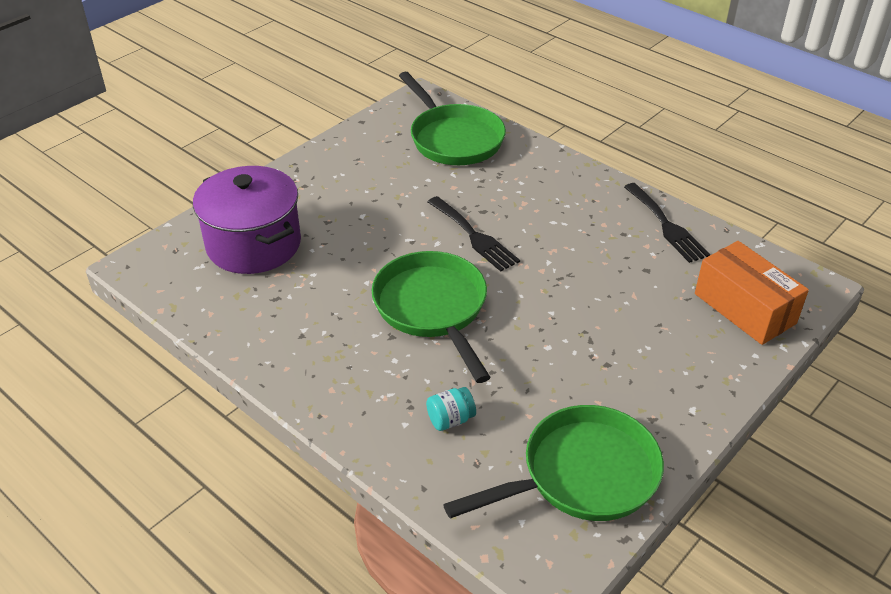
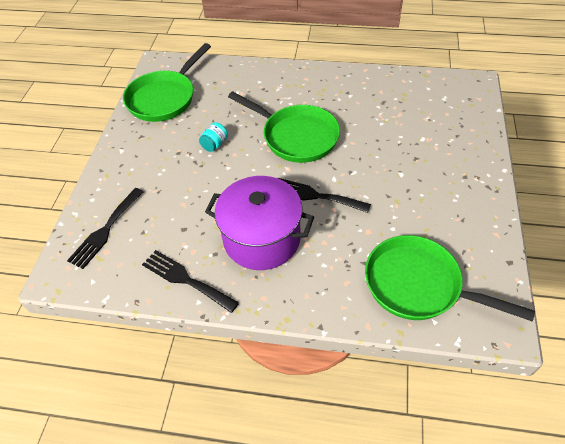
camera: 150 degrees right, 10 degrees up
purple pot [193,166,301,274] -> purple pot moved to [205,176,314,270]
turquoise jar [426,387,476,431] -> turquoise jar moved to [199,122,228,152]
orange box [695,241,809,345] -> black fork [67,188,144,269]

